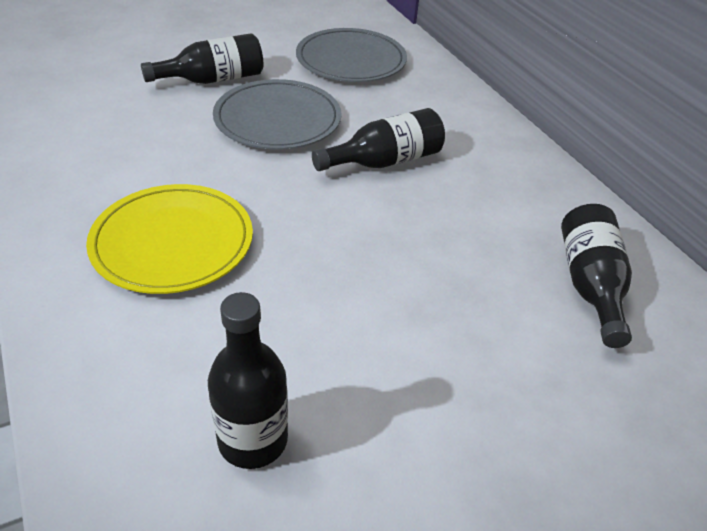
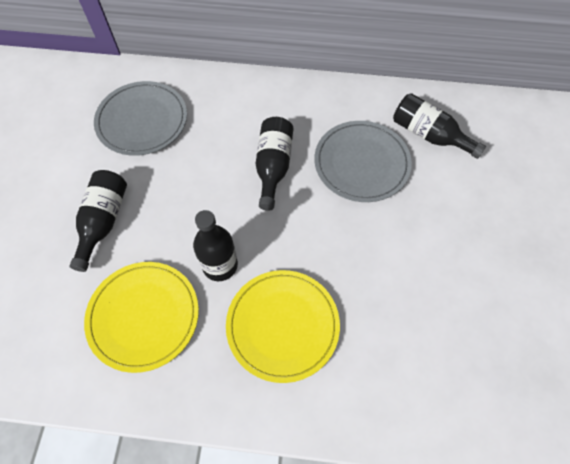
camera: 55 degrees left, 20 degrees up
black bottle [208,292,288,469] -> black bottle moved to [193,210,238,281]
grey plate [213,79,342,149] -> grey plate moved to [314,121,412,202]
none -> yellow plate [84,262,199,373]

